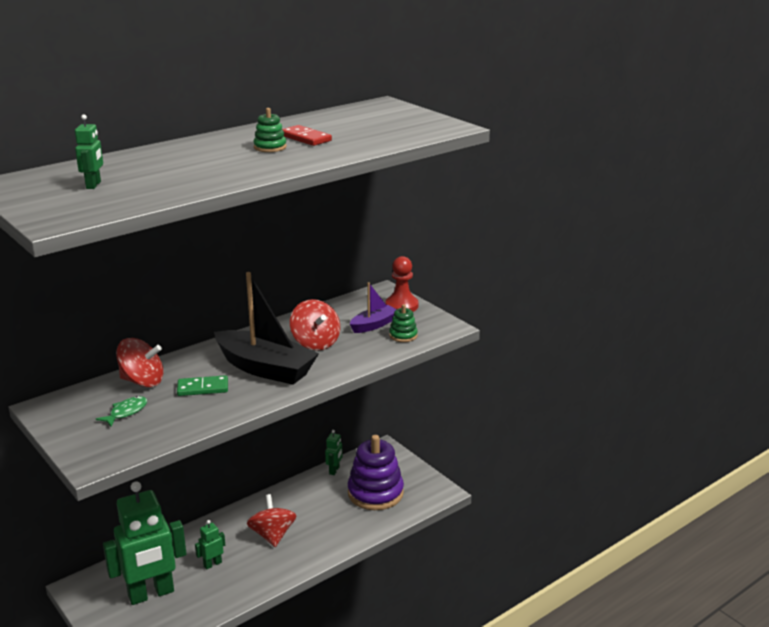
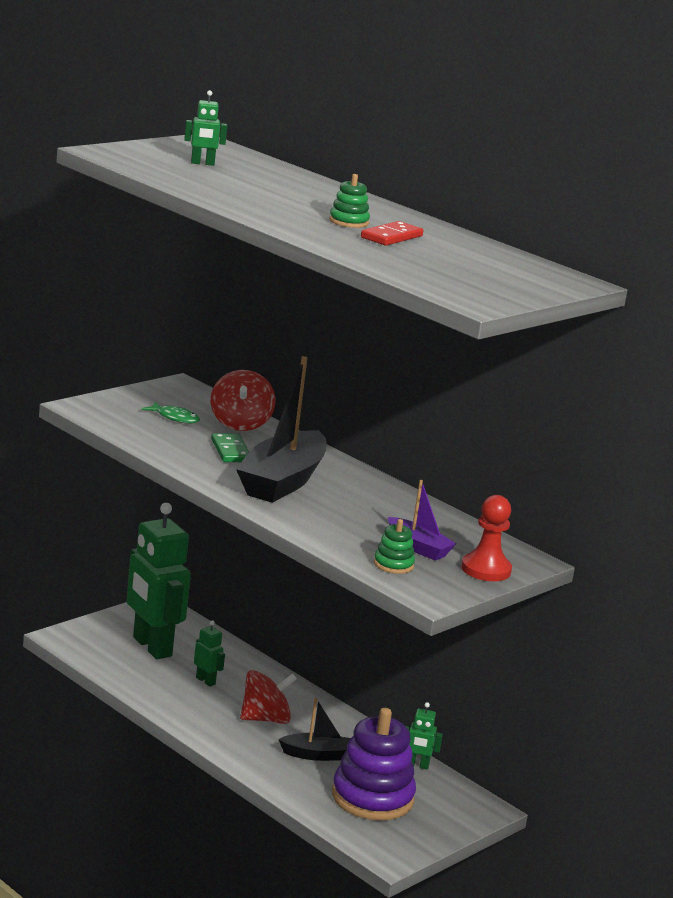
camera: 80 degrees right, 5 degrees down
red spinning top [290,299,340,350] -> none
none -> black boat [278,698,351,761]

